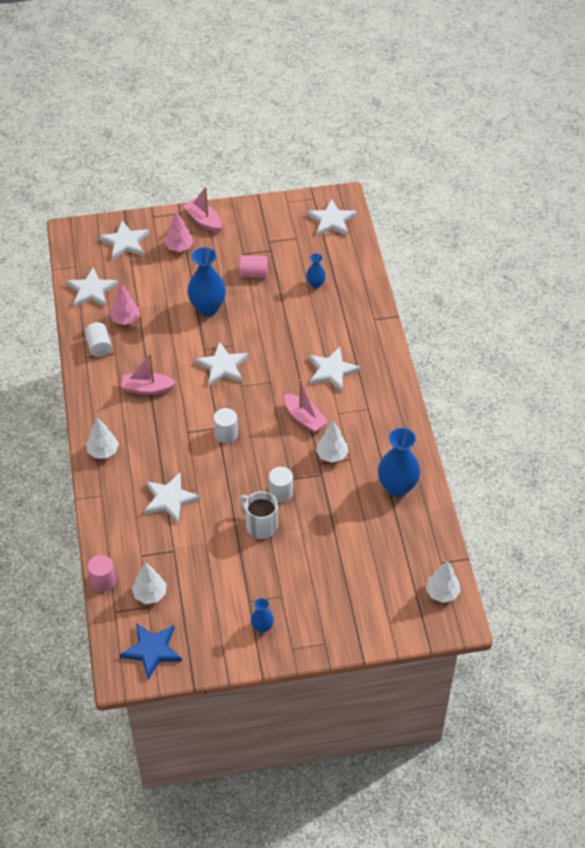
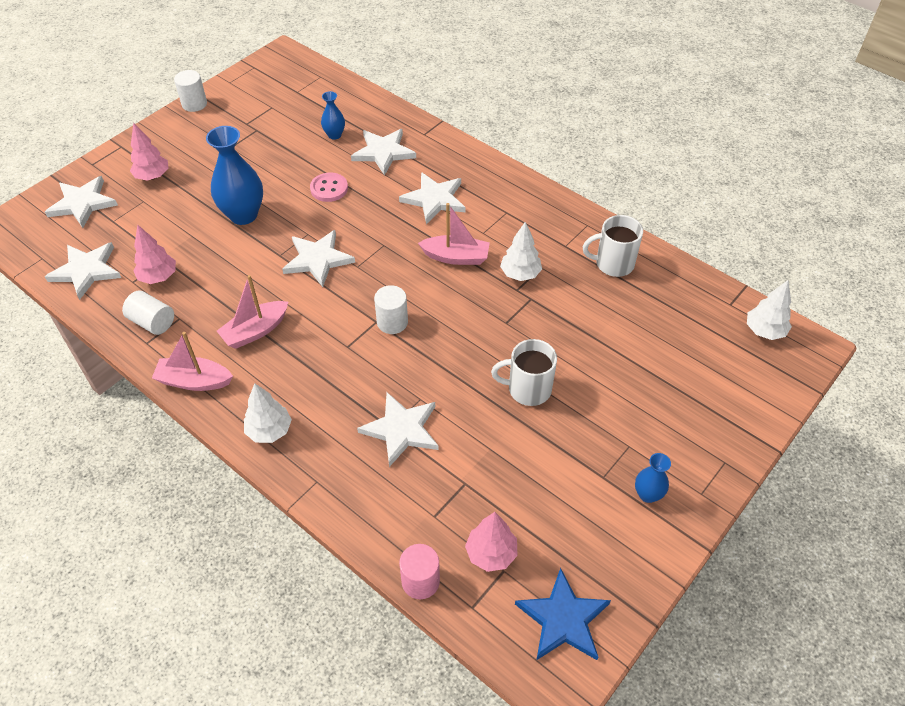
camera: 40 degrees left, 0 degrees up
white tree [132,562,167,604] -> pink tree [465,512,518,572]
pink boat [183,187,222,233] -> pink boat moved to [152,332,233,391]
pink cylinder [240,255,268,278] -> none
white cylinder [269,467,293,503] -> white cylinder moved to [174,70,207,112]
white star [307,199,357,236] -> white star moved to [351,129,416,176]
blue vase [378,428,420,497] -> white mug [583,215,643,277]
none -> pink button [310,172,348,202]

